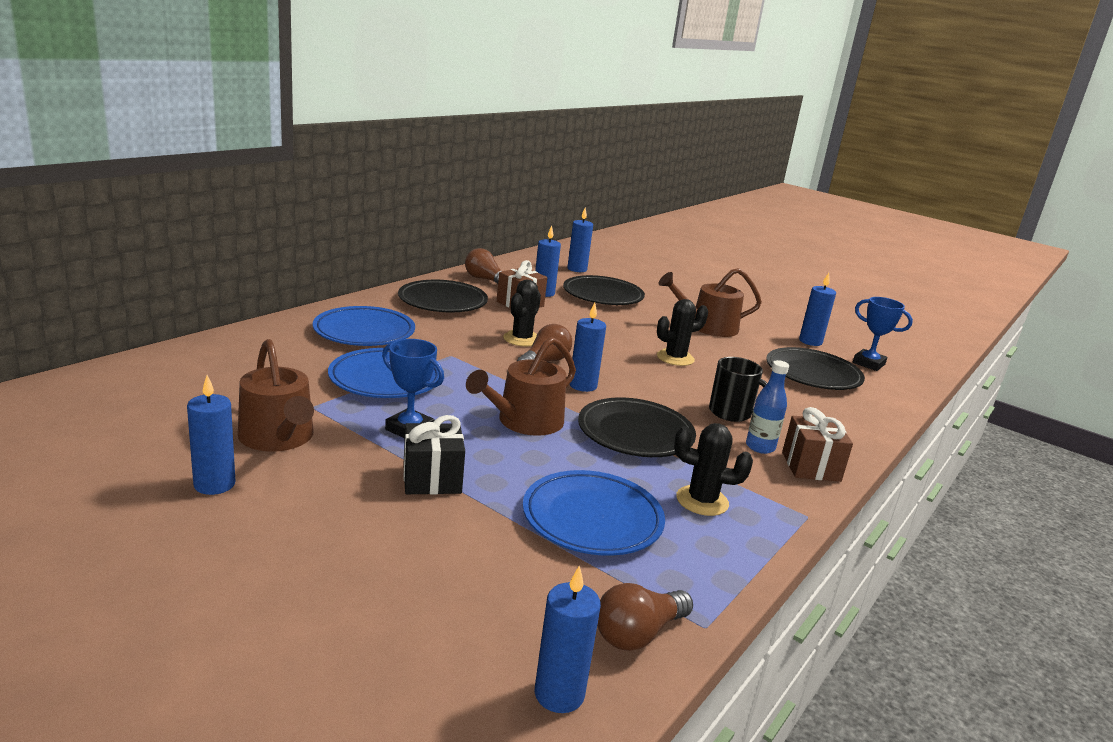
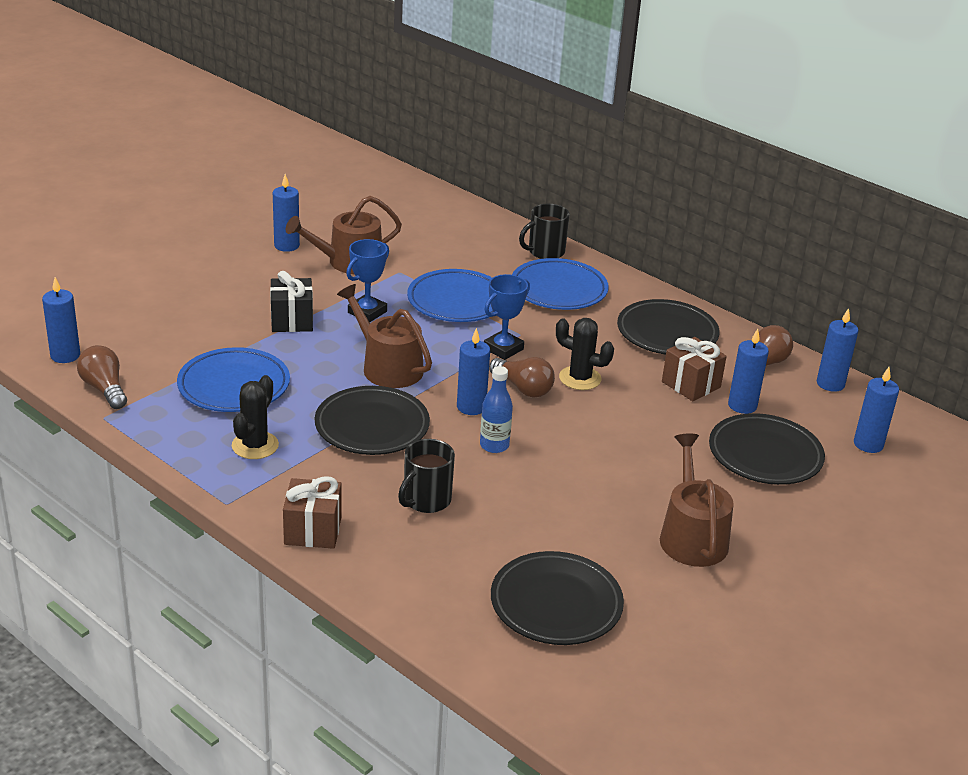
camera: 95 degrees right, 10 degrees up
black cactus [657,299,708,366] -> none
blue bottle [746,360,789,454] -> blue bottle moved to [480,366,513,453]
blue candle [799,273,836,346] -> blue candle moved to [817,308,858,392]
blue trophy [853,297,913,371] -> blue trophy moved to [484,274,530,360]
none -> black mug [519,204,570,259]

